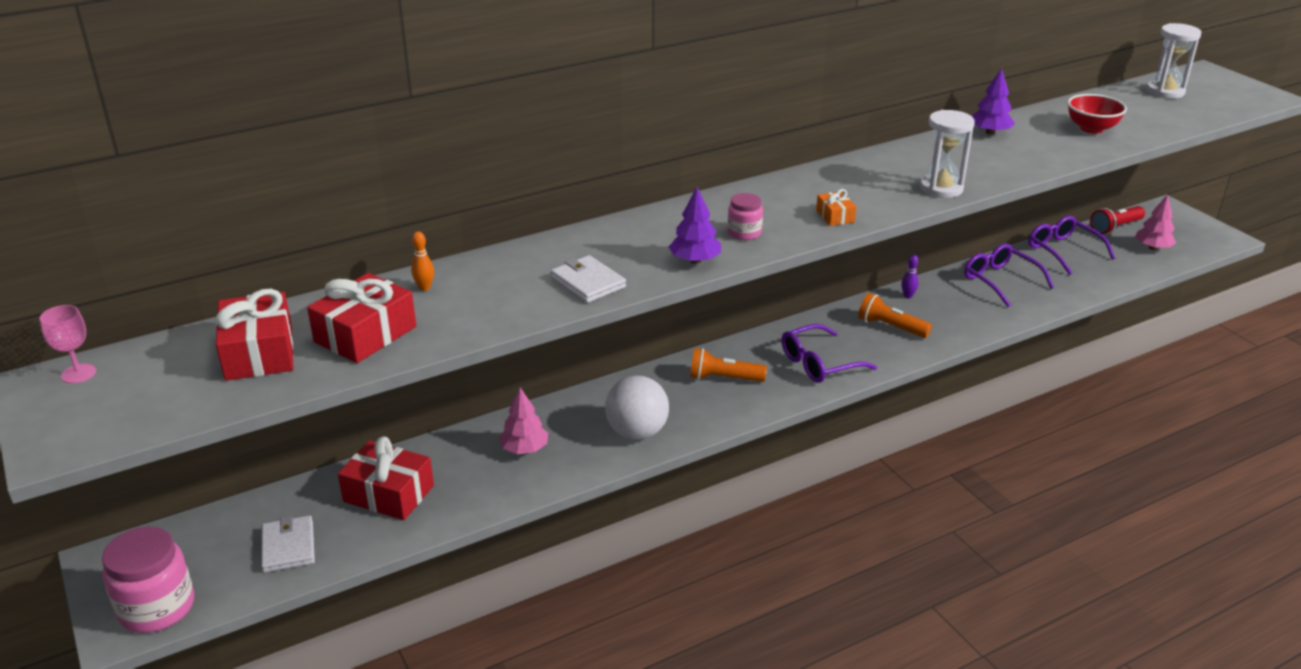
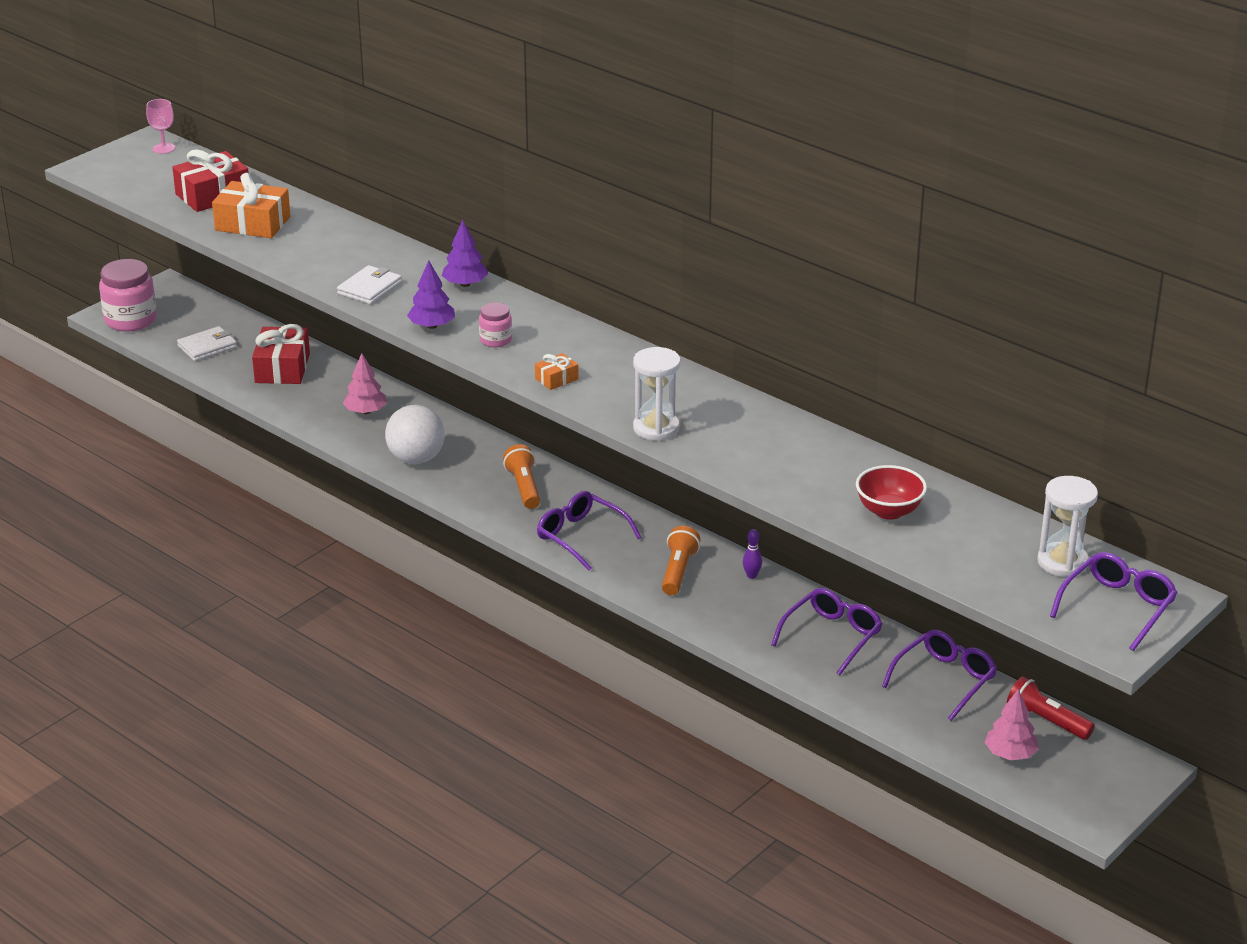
camera: 70 degrees right, 0 degrees up
red gift [307,273,416,363] -> orange gift [212,173,290,238]
orange bowling pin [411,232,434,291] -> none
purple tree [972,68,1015,135] -> purple tree moved to [442,220,488,287]
none -> purple glasses [1050,552,1178,651]

